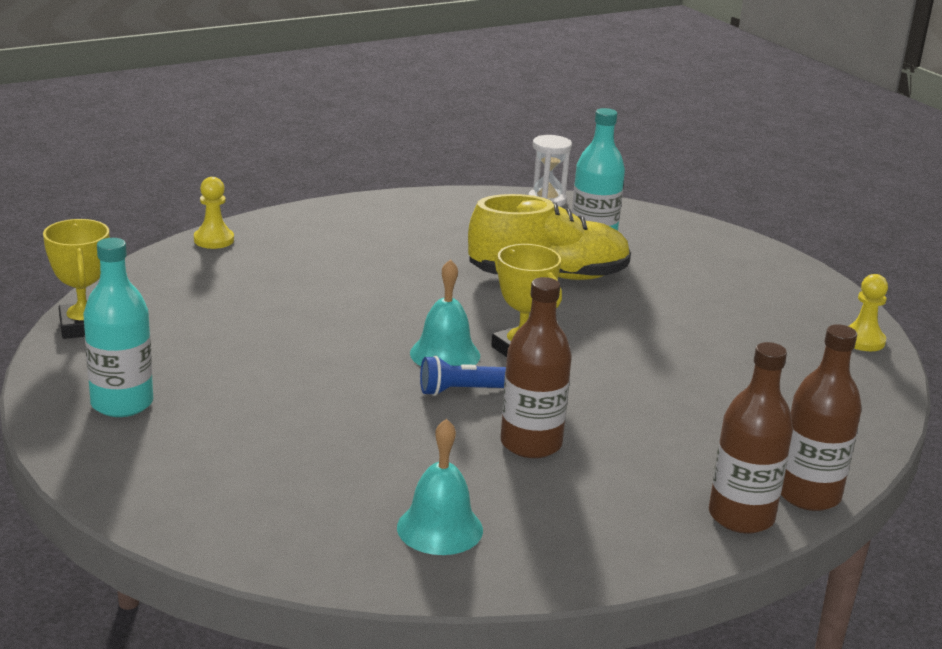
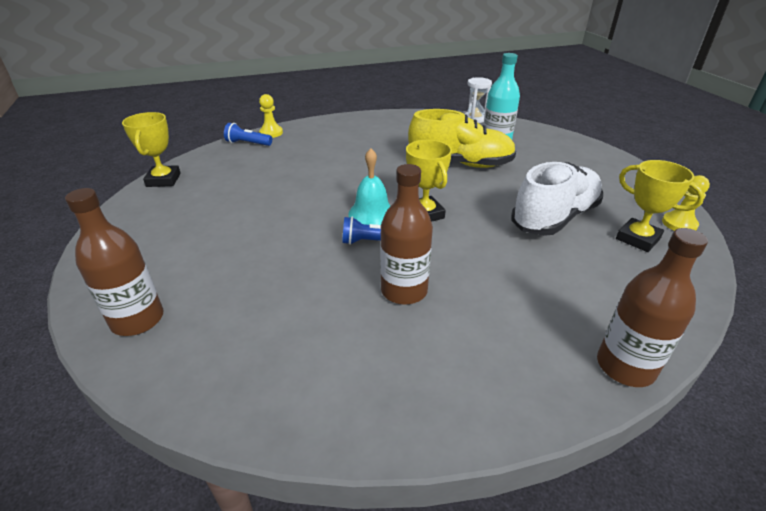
camera: 15 degrees right, 10 degrees up
turquoise bottle [83,238,153,417] -> none
turquoise bell [397,419,483,555] -> none
brown bottle [709,342,793,534] -> brown bottle moved to [65,188,163,336]
none -> blue flashlight [224,123,272,146]
none -> white shoe [511,162,603,236]
none -> yellow trophy [616,160,704,252]

